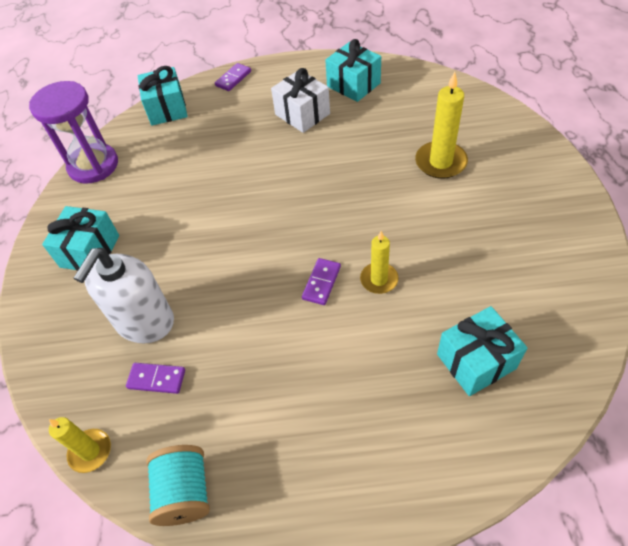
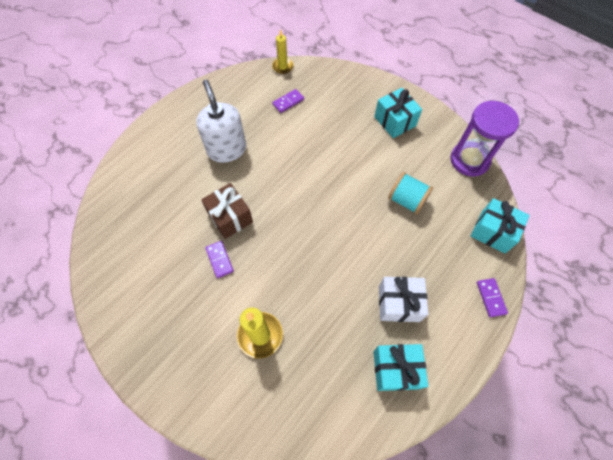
camera: 130 degrees right, 10 degrees up
white soap dispenser [73,248,174,343] -> white soap dispenser moved to [196,80,246,163]
turquoise spool [146,445,210,526] -> turquoise spool moved to [388,172,433,214]
purple domino [302,258,341,305] -> purple domino moved to [205,241,234,278]
yellow candle [360,231,398,294] -> brown gift [201,183,253,239]
turquoise gift [437,306,527,396] -> none

